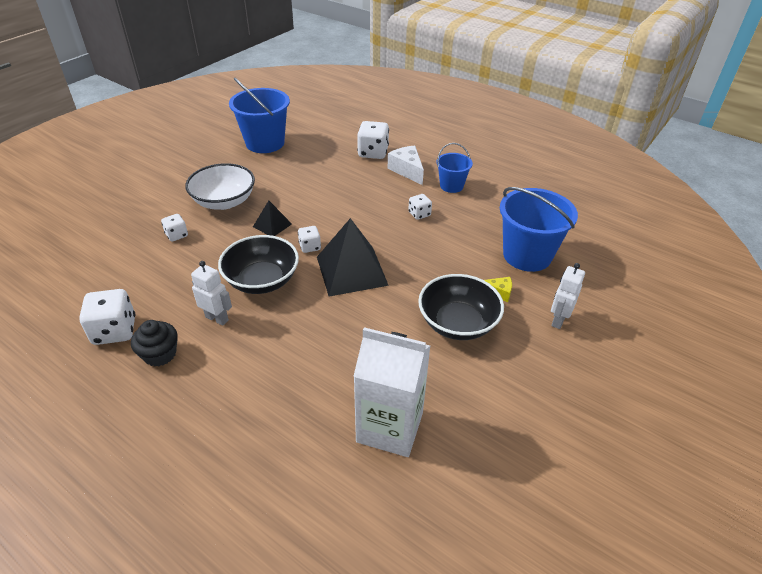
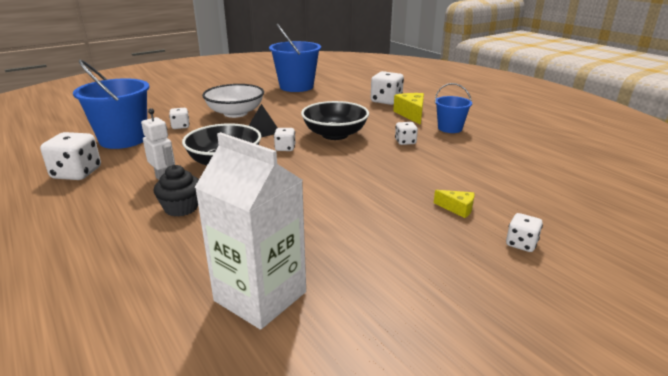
camera: 20 degrees right, 15 degrees down
black cupcake [131,320,178,366] -> black cupcake moved to [154,165,199,217]
black pyramid [317,218,389,296] -> none
white cheese [388,146,424,185] -> yellow cheese [393,93,424,125]
black bowl [418,274,504,340] -> black bowl moved to [301,101,369,140]
blue bucket [500,187,578,272] -> blue bucket moved to [73,60,150,149]
white robot [551,263,585,329] -> white dice [506,213,543,252]

